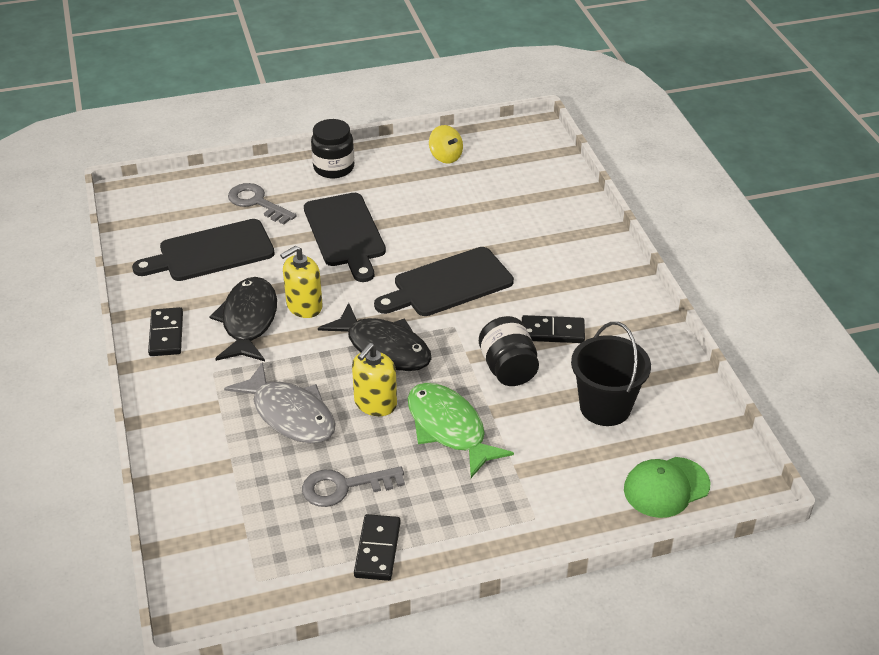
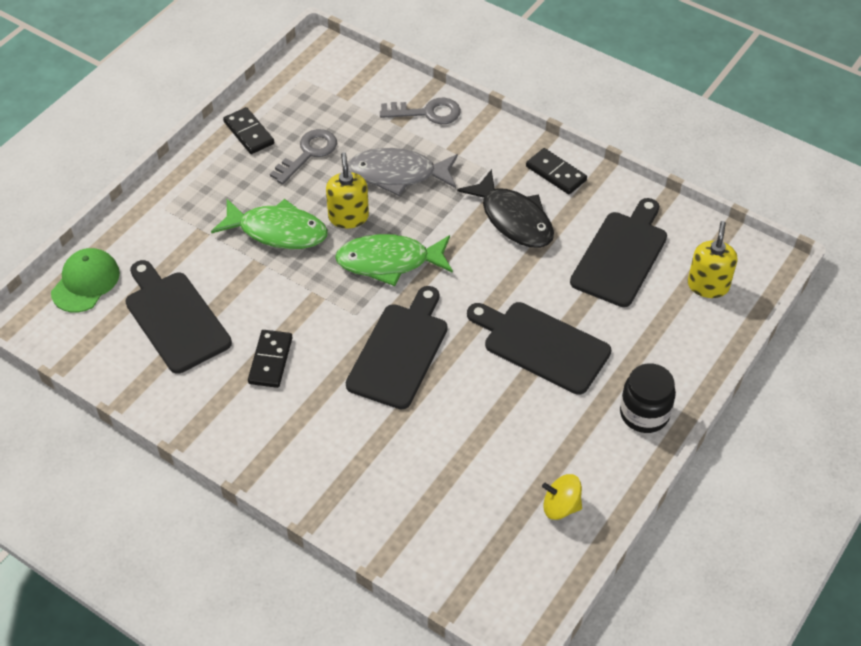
camera: 140 degrees right, 10 degrees up
grey key [228,183,296,225] -> grey key moved to [380,98,461,124]
yellow soap dispenser [280,245,323,318] -> yellow soap dispenser moved to [688,221,737,298]
black fish [318,303,432,371] -> green fish [335,234,453,286]
black jar [479,316,539,386] -> none
black domino [522,315,585,343] -> black domino turned 45 degrees counterclockwise [248,330,293,388]
black bucket [571,322,651,426] -> black cutting board [125,260,232,374]

